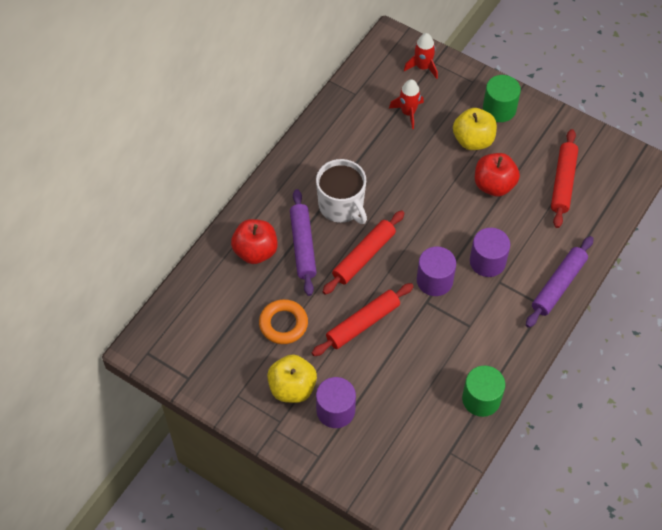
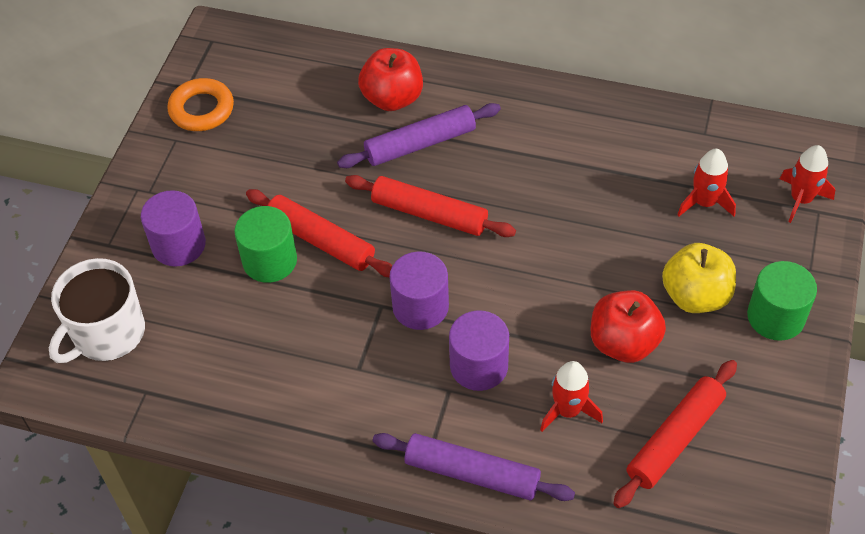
camera: 75 degrees right, 5 degrees down
orange ring [259,299,308,344] -> orange ring moved to [167,78,234,131]
yellow apple [267,354,317,403] -> none
white mug [316,159,367,224] -> white mug moved to [49,258,145,363]
green cylinder [462,366,505,417] -> green cylinder moved to [234,206,297,283]
red rolling pin [551,129,578,228] -> red rolling pin turned 45 degrees counterclockwise [613,360,737,508]
none -> red rocket [540,361,603,432]

